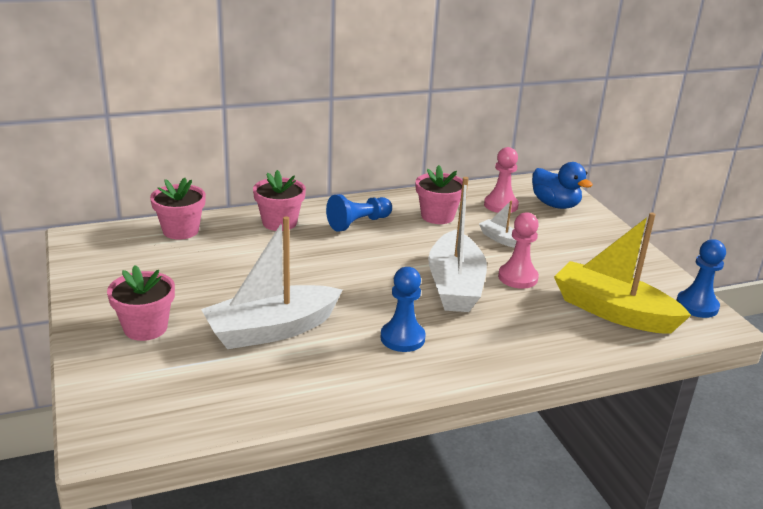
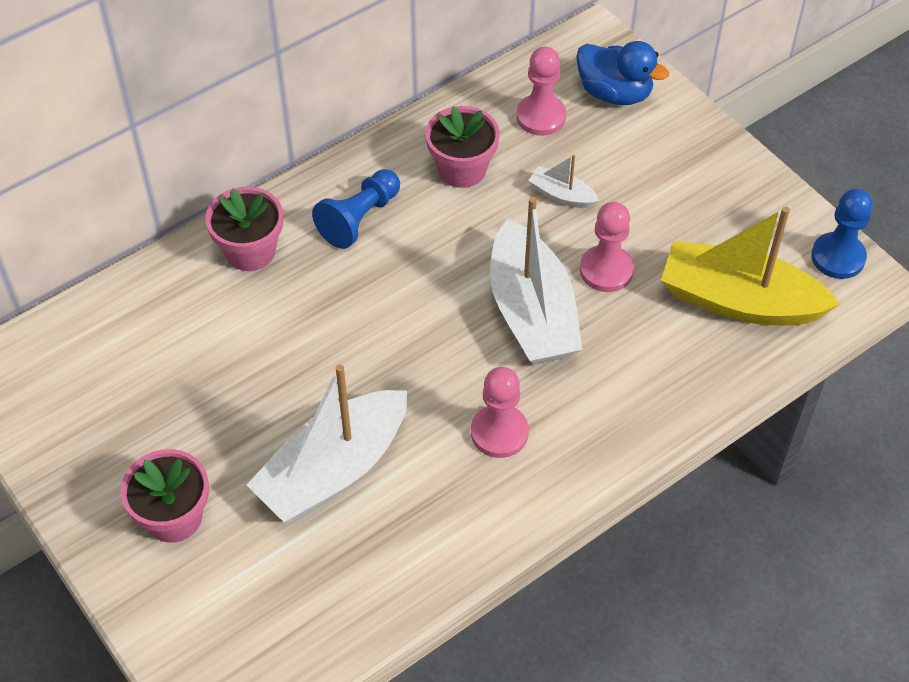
camera: 15 degrees left, 25 degrees up
pink flower pot [150,178,206,240] -> none
blue pawn [380,267,426,352] -> pink pawn [471,367,529,458]

